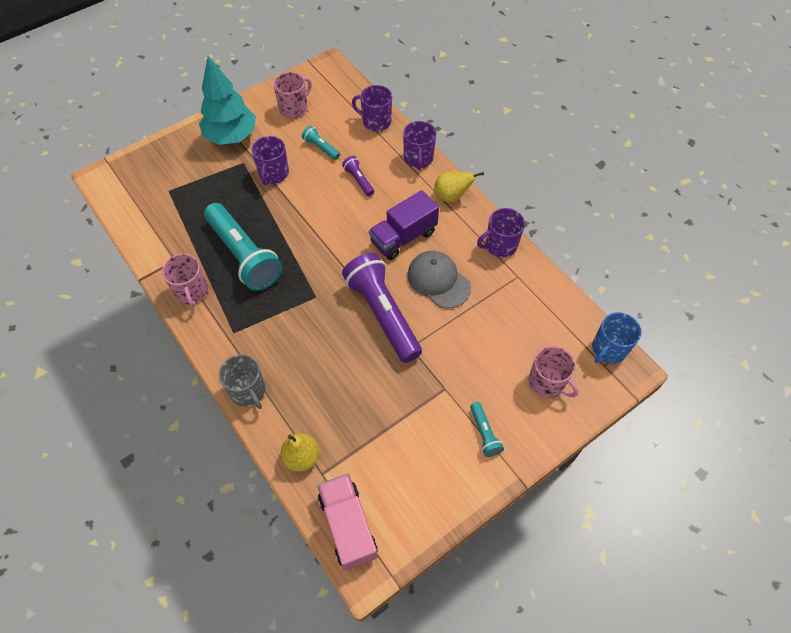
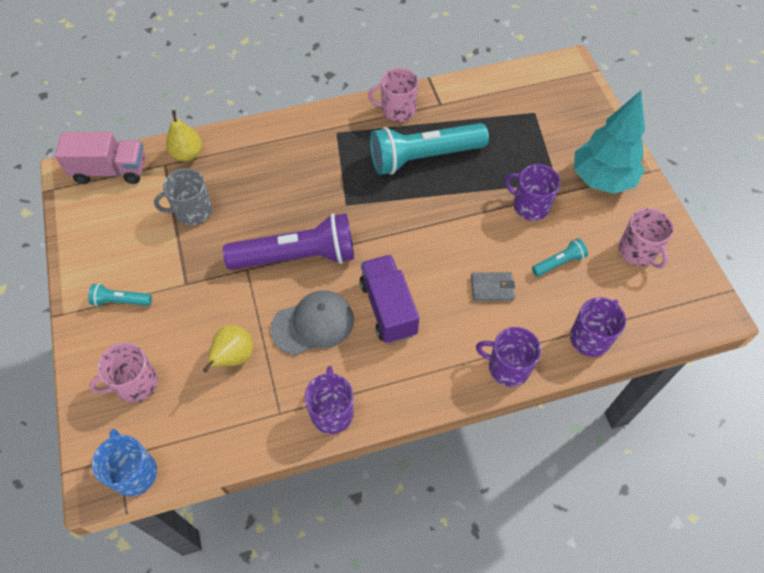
camera: 110 degrees right, 0 degrees up
grey mug [219,354,265,409] -> grey mug moved to [154,168,212,225]
purple flashlight [342,156,374,196] -> grey wallet [471,272,515,301]
yellow pear [434,172,484,203] -> yellow pear moved to [203,325,253,372]

